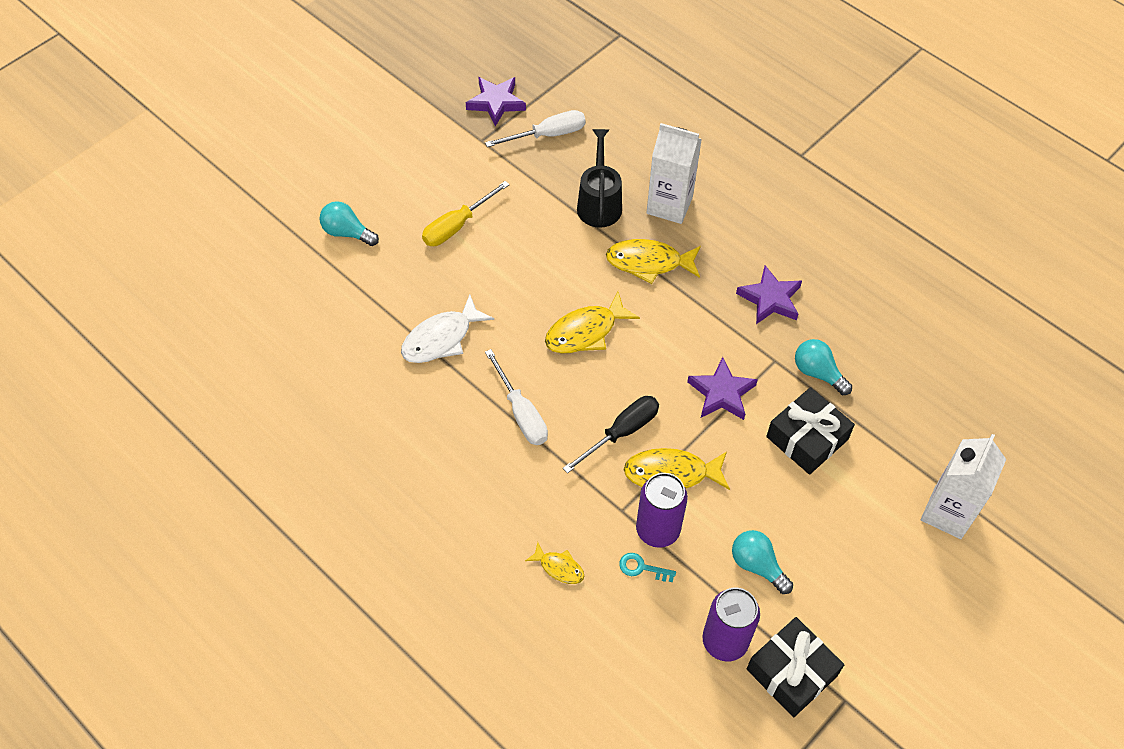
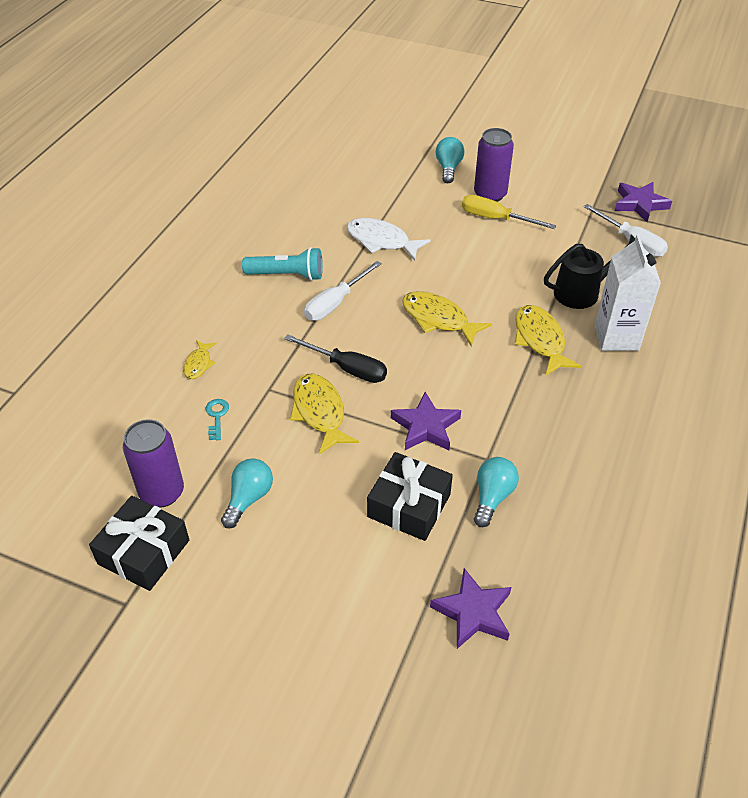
camera: 70 degrees right, 10 degrees down
purple can [636,473,688,548] -> purple can moved to [474,128,514,202]
purple star [736,265,802,324] -> purple star moved to [430,568,511,649]
white carton [921,434,1006,539] -> none
none -> turquoise flashlight [242,247,323,281]

